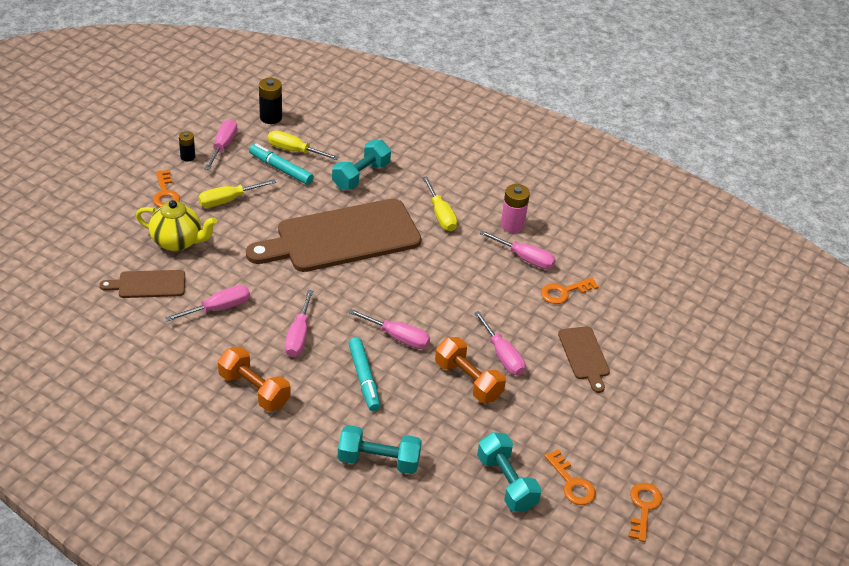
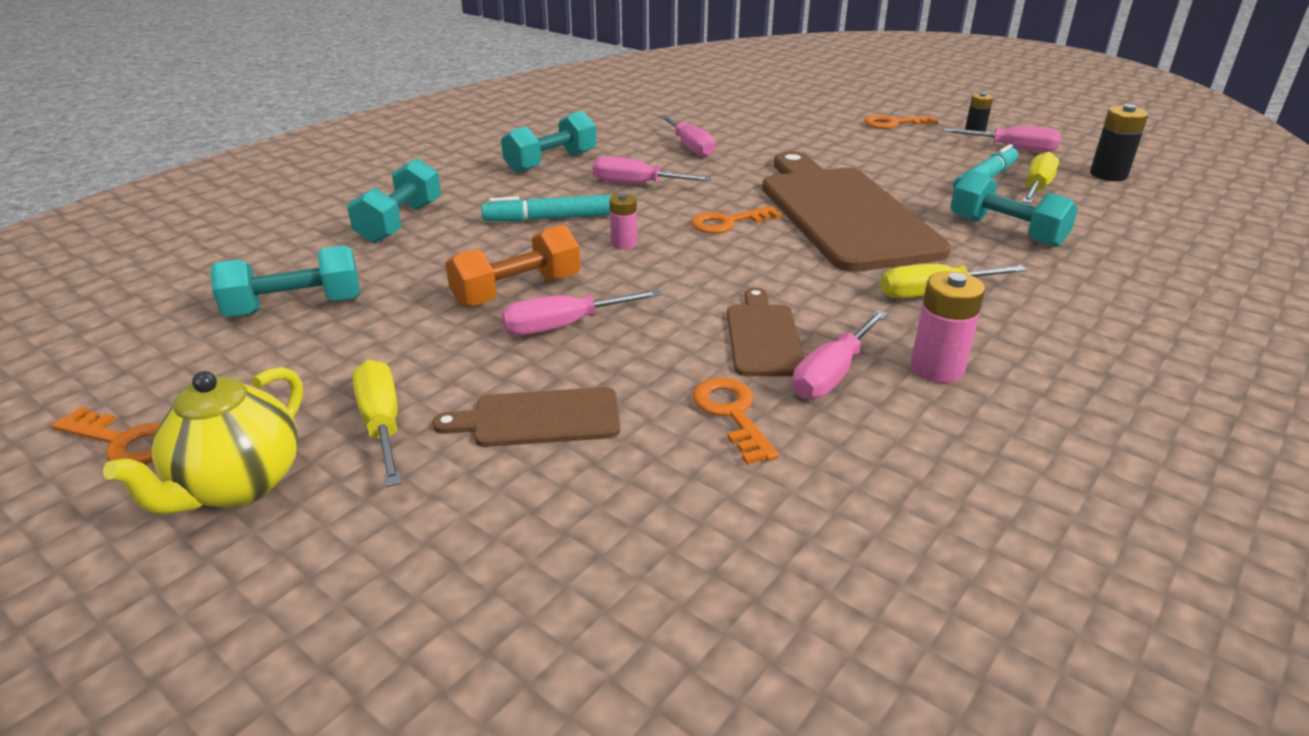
camera: 100 degrees right, 10 degrees down
brown cutting board [99,270,185,298] -> brown cutting board moved to [727,288,804,376]
yellow teapot [136,200,217,251] -> yellow teapot moved to [103,367,303,515]
yellow screwdriver [198,179,276,208] -> yellow screwdriver moved to [352,359,401,487]
orange dumbbell [218,346,291,411] -> turquoise dumbbell [501,111,597,173]
pink screwdriver [348,309,430,349] -> pink battery [610,193,637,249]
orange key [544,449,596,505] -> orange key moved to [691,206,782,234]

